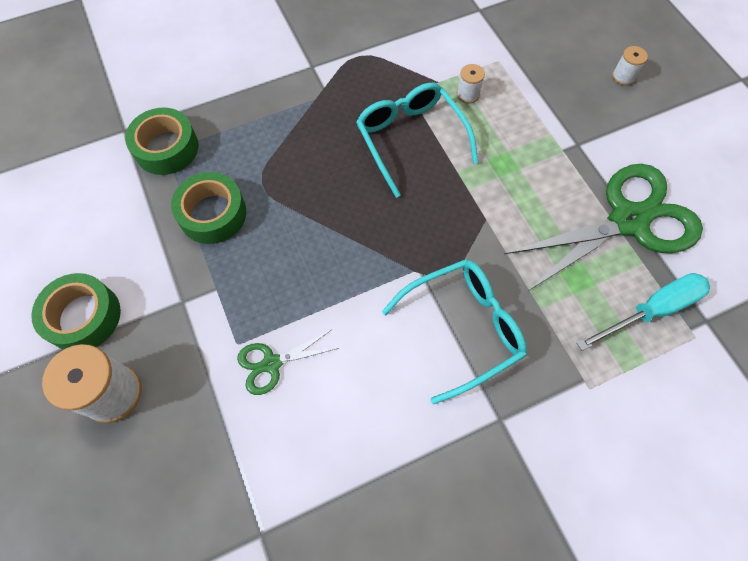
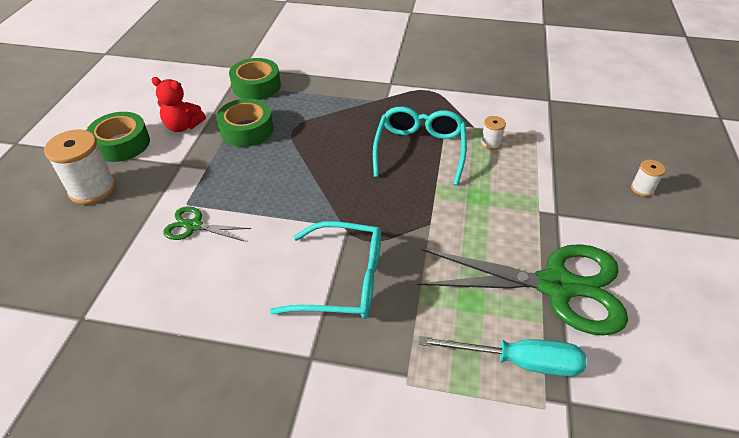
camera: 35 degrees right, 20 degrees down
none -> red teddy bear [152,77,206,132]

